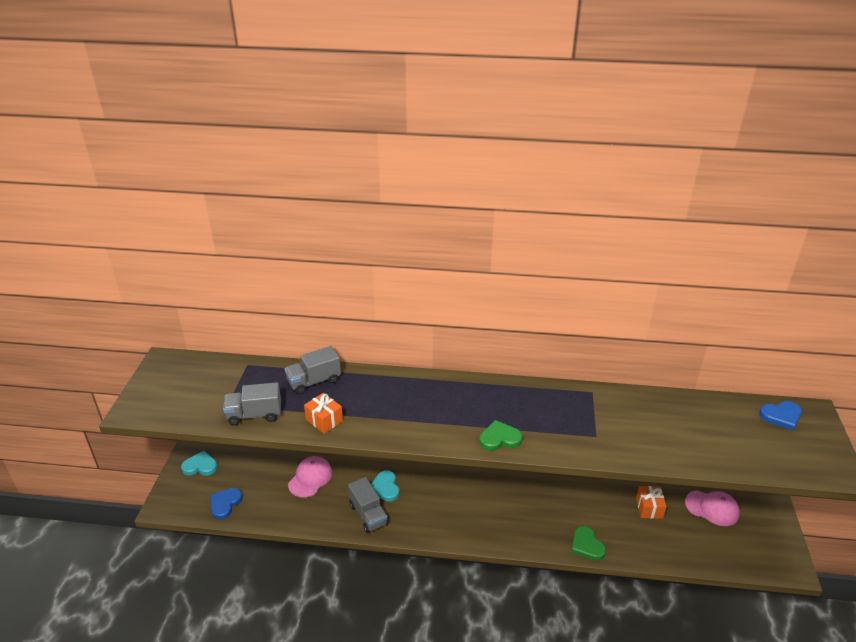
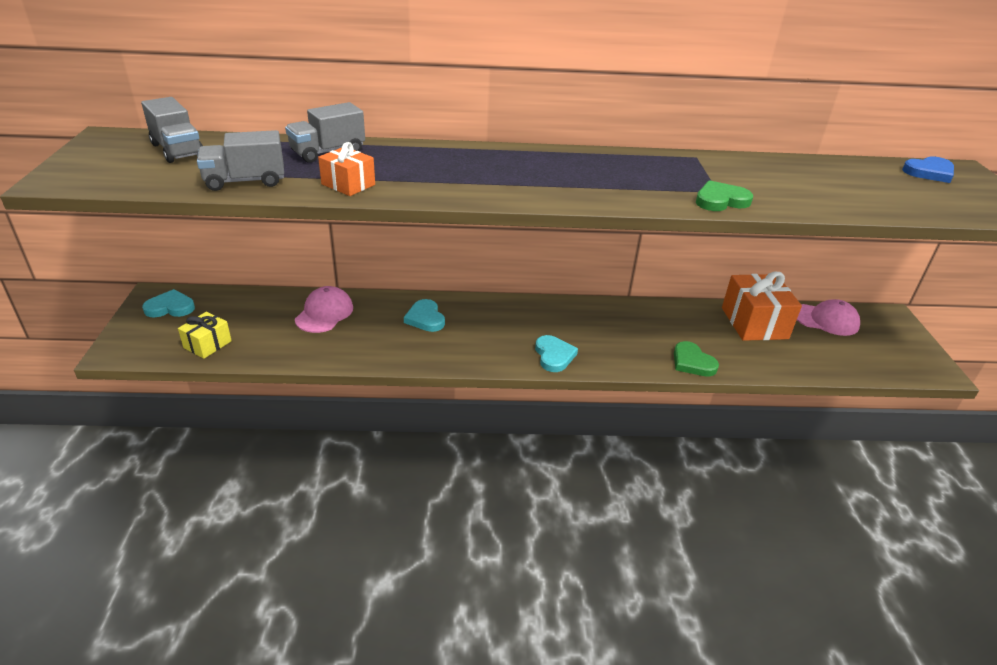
camera: 10 degrees left, 0 degrees up
blue heart [210,488,243,520] -> yellow gift [178,312,232,359]
grey truck [348,477,388,533] -> grey truck moved to [141,97,203,163]
green heart [479,420,523,451] -> green heart moved to [696,180,753,211]
orange gift [636,486,667,519] -> orange gift [722,272,802,341], size x1.79
none -> turquoise heart [535,335,578,372]

